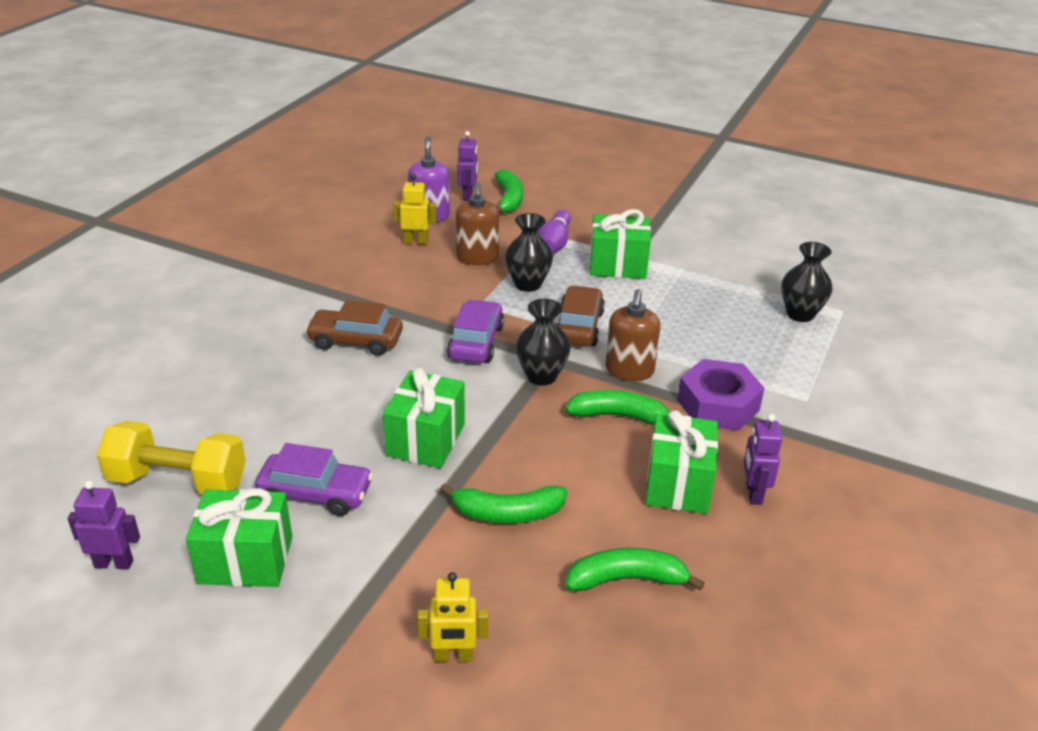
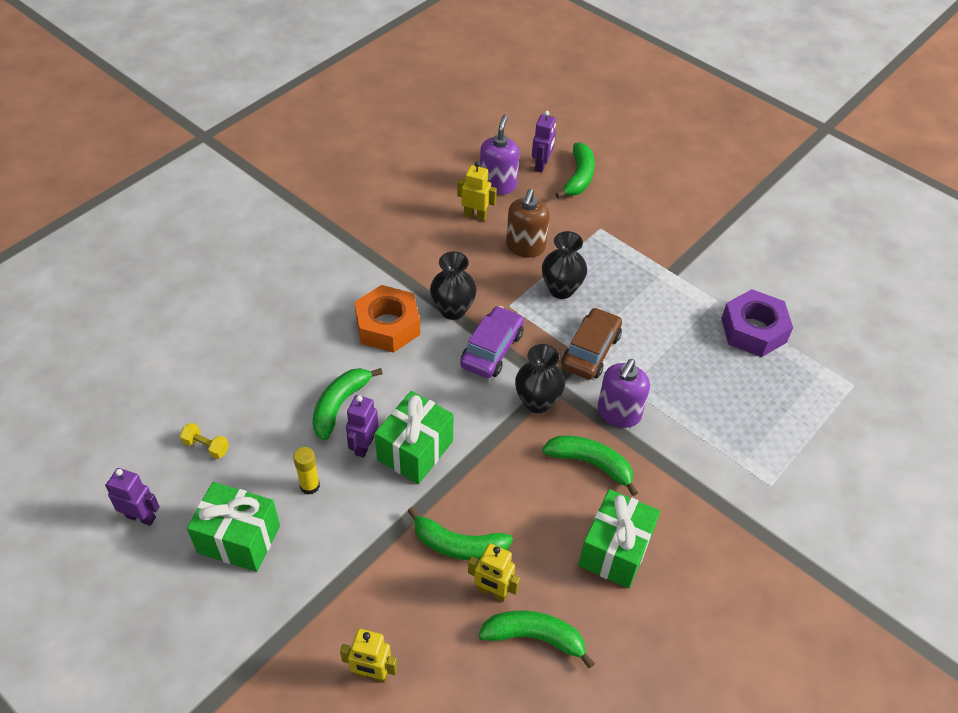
camera: 15 degrees right, 15 degrees up
yellow dumbbell [97,421,246,494] -> yellow dumbbell [179,423,229,459], size x0.43
purple car [255,443,373,516] -> yellow glue stick [293,447,320,495]
brown car [305,300,403,356] -> orange nut [354,285,420,353]
purple bowling pin [538,210,571,253] -> none
green gift [590,209,651,279] -> none
brown soap dispenser [605,289,660,381] -> purple soap dispenser [598,359,650,428]
purple nut [677,359,765,431] -> purple nut moved to [721,289,793,357]
purple robot [744,414,782,505] -> purple robot moved to [346,395,378,458]
black vase [781,242,832,322] -> black vase moved to [430,251,477,320]
none -> green banana [312,368,383,440]
none -> yellow robot [468,543,520,602]

